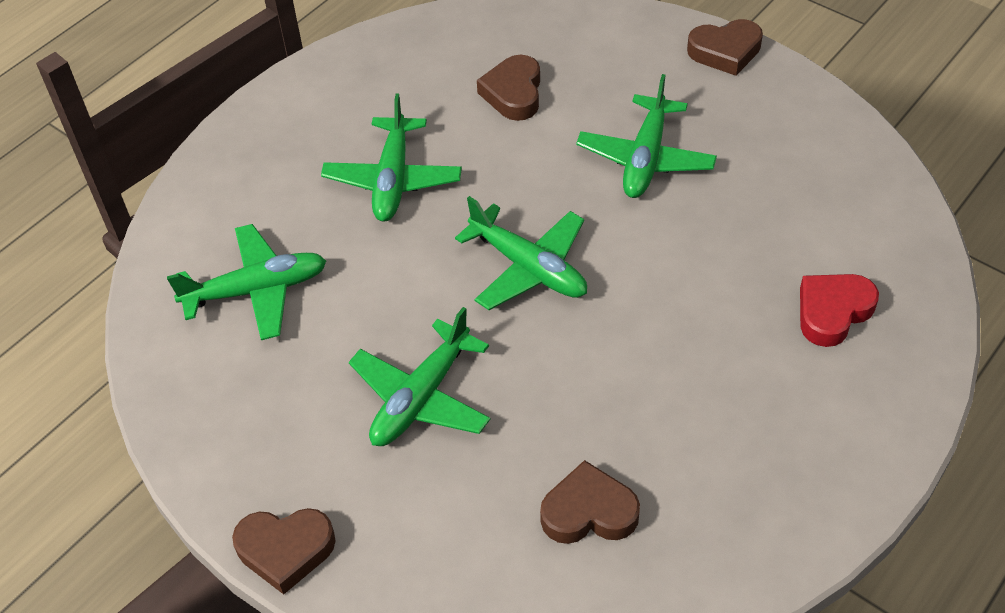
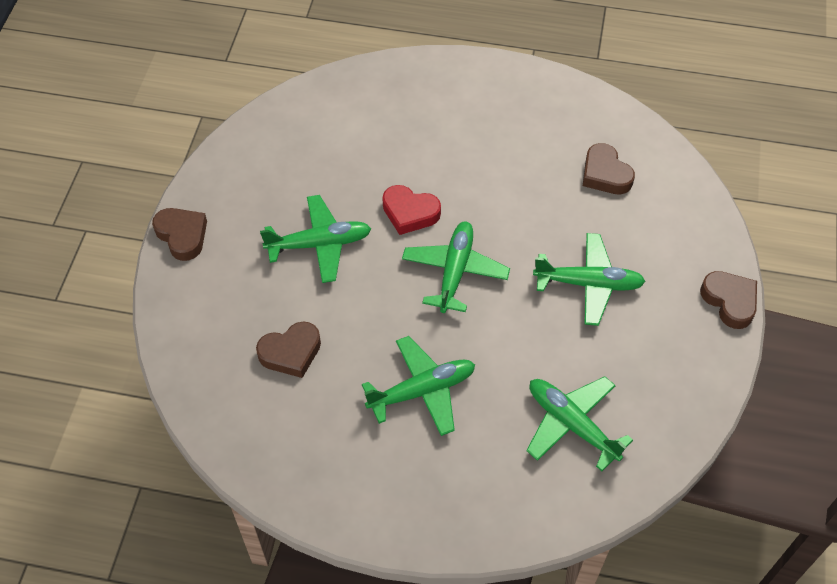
camera: 120 degrees left, 5 degrees up
red heart [800,274,879,347] -> red heart moved to [382,185,441,235]

